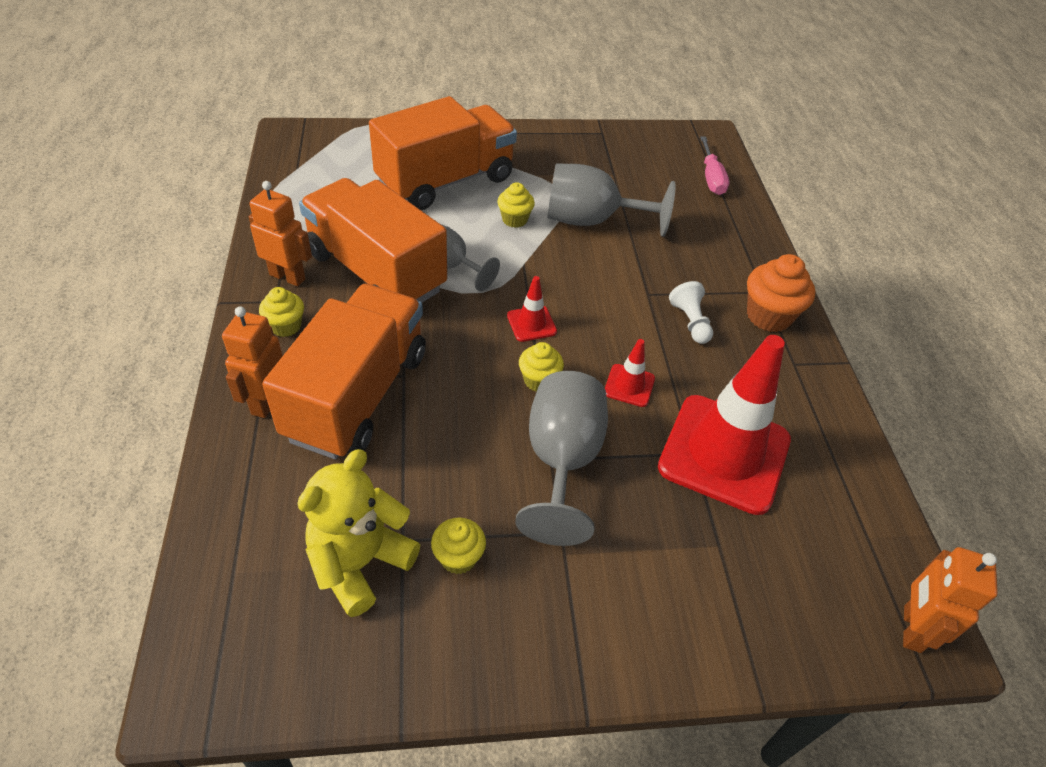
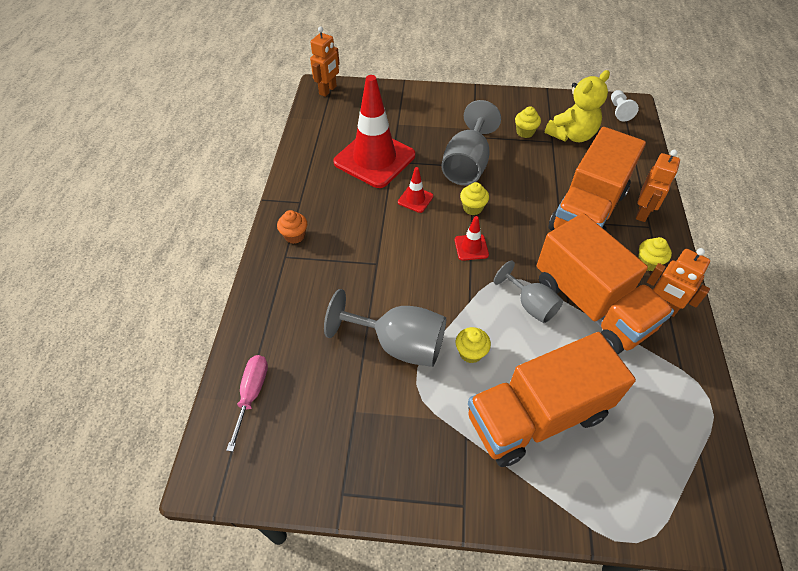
camera: 165 degrees left, 5 degrees up
white pawn [669,281,713,344] -> white pawn moved to [611,90,639,121]
orange cupcake [747,254,815,332] -> orange cupcake [277,210,307,244], size x0.62

